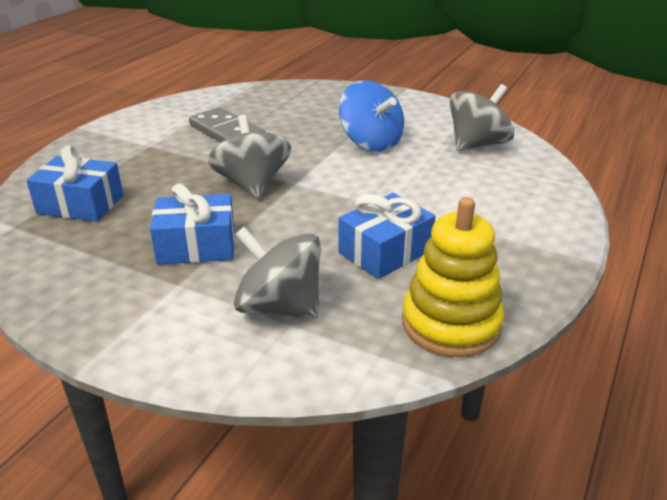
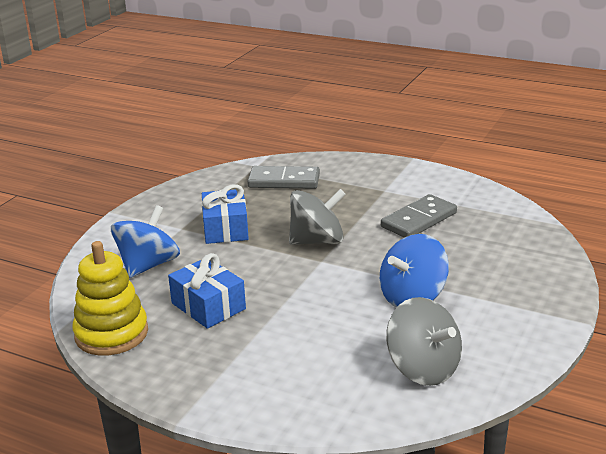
camera: 90 degrees right, 5 degrees down
blue gift [26,145,123,222] -> grey domino [247,166,320,189]
grey spinning top [234,227,321,319] -> blue spinning top [111,205,180,278]

